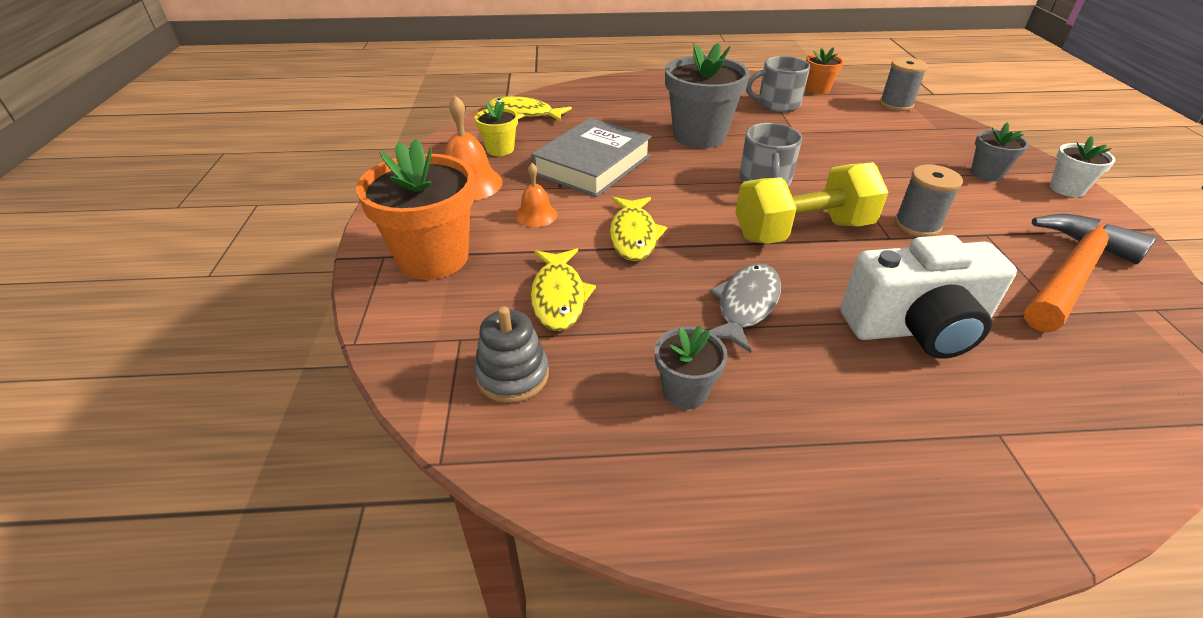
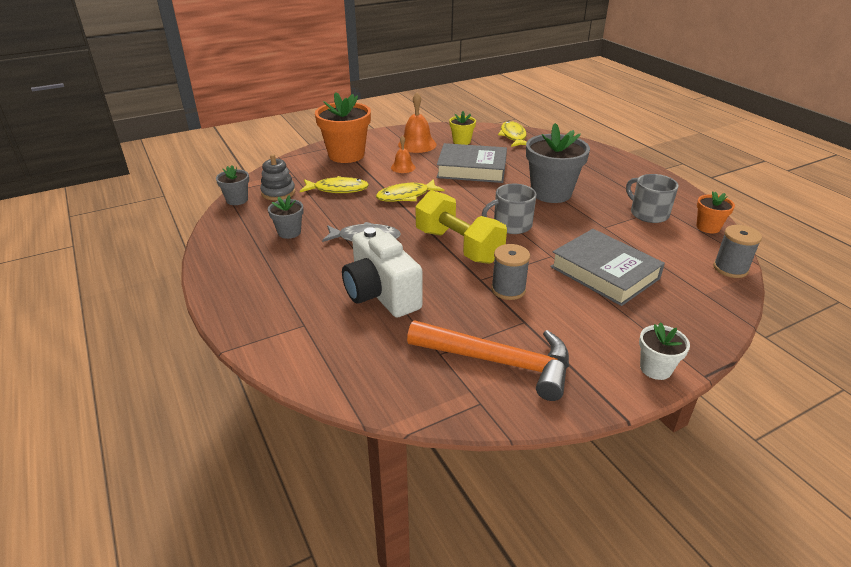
camera: 65 degrees right, 5 degrees down
yellow fish [531,248,596,331] -> yellow fish turned 150 degrees counterclockwise [300,176,369,193]
grey flower pot [971,122,1029,182] -> grey flower pot moved to [216,165,249,205]
none -> grey book [550,229,665,306]

